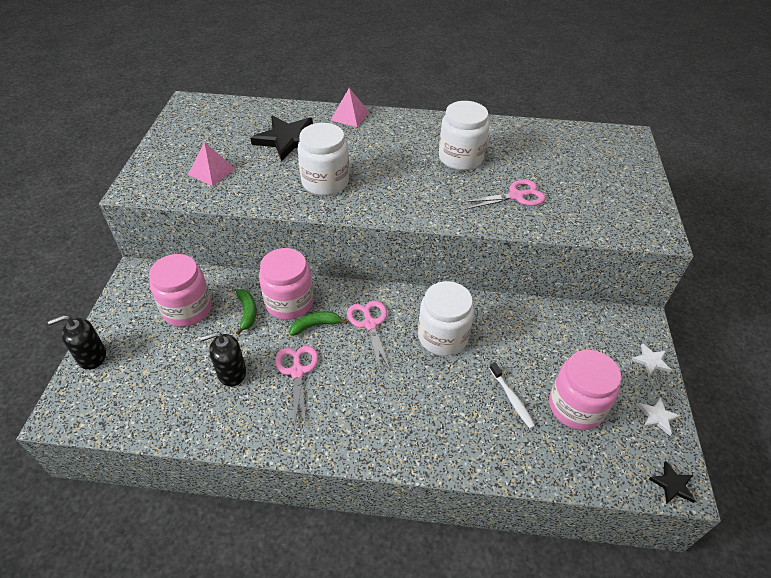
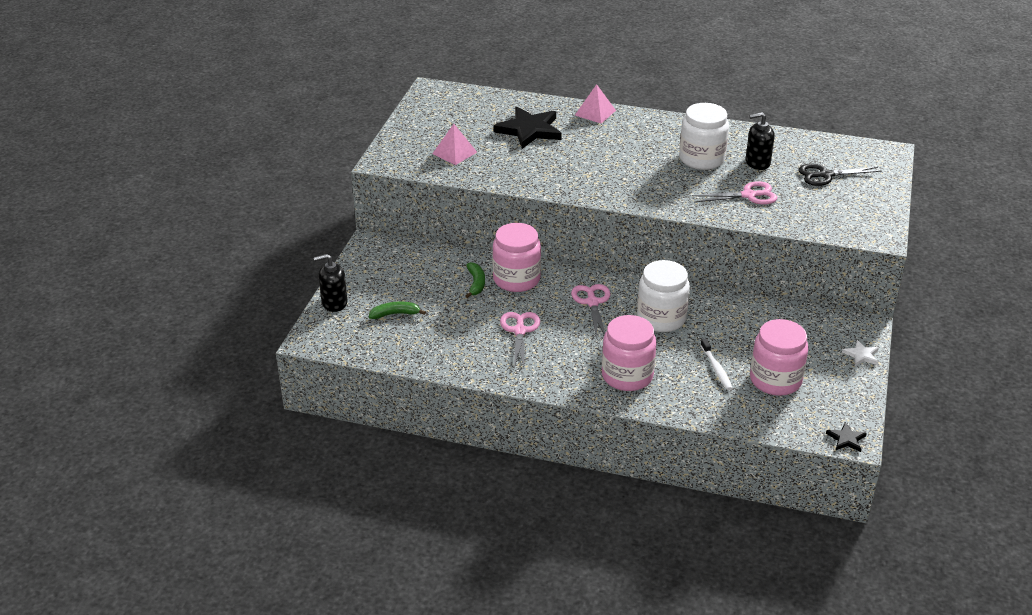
camera: 10 degrees right, 10 degrees down
pink jar [149,254,212,327] -> pink jar moved to [602,315,656,391]
black soap dispenser [200,332,246,387] -> black soap dispenser moved to [746,112,775,170]
green banana [290,312,348,336] -> green banana moved to [369,302,426,319]
white jar [298,123,349,196] -> none
white star [637,397,681,436] -> none
none -> black scissors [798,164,882,186]

